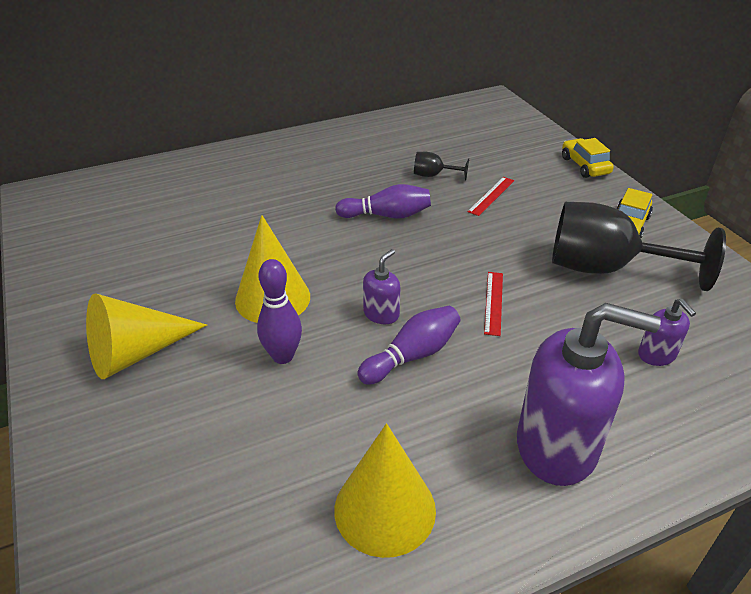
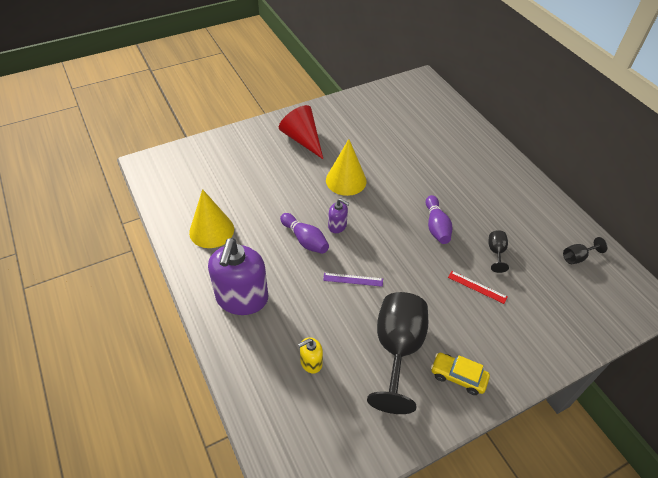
camera: 85 degrees right, 10 degrees up
yellow cone [86,293,207,379] -> red cone [279,105,323,159]
purple bowling pin [257,259,302,364] -> none
red ruler [484,272,503,336] -> purple ruler [323,273,383,287]
yellow car [562,138,614,178] -> none
purple soap dispenser [638,299,696,366] -> yellow soap dispenser [298,337,323,374]
none -> black goblet [563,237,608,264]

